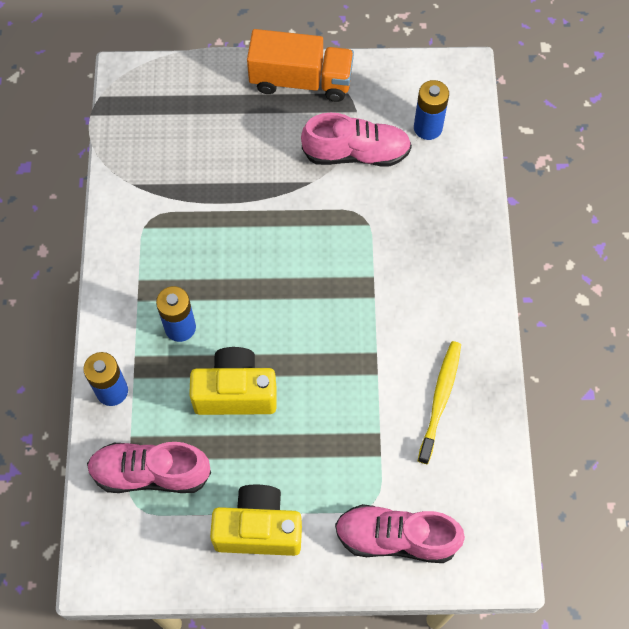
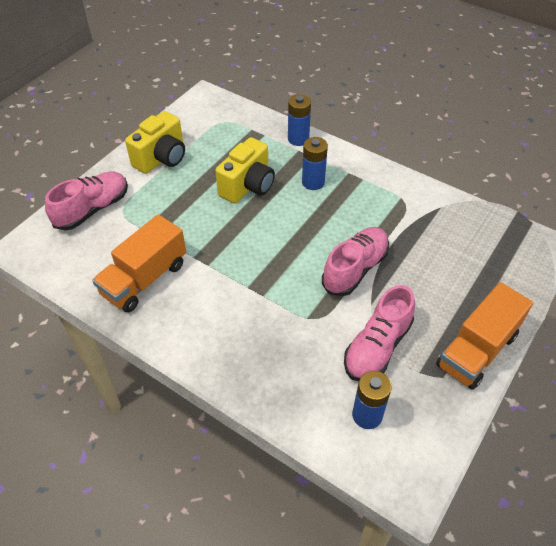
camera: 125 degrees right, 15 degrees down
pink shoe [87,442,211,493] -> pink shoe moved to [322,227,389,296]
yellow toothbrush [418,341,461,464] -> orange truck [92,214,186,312]

